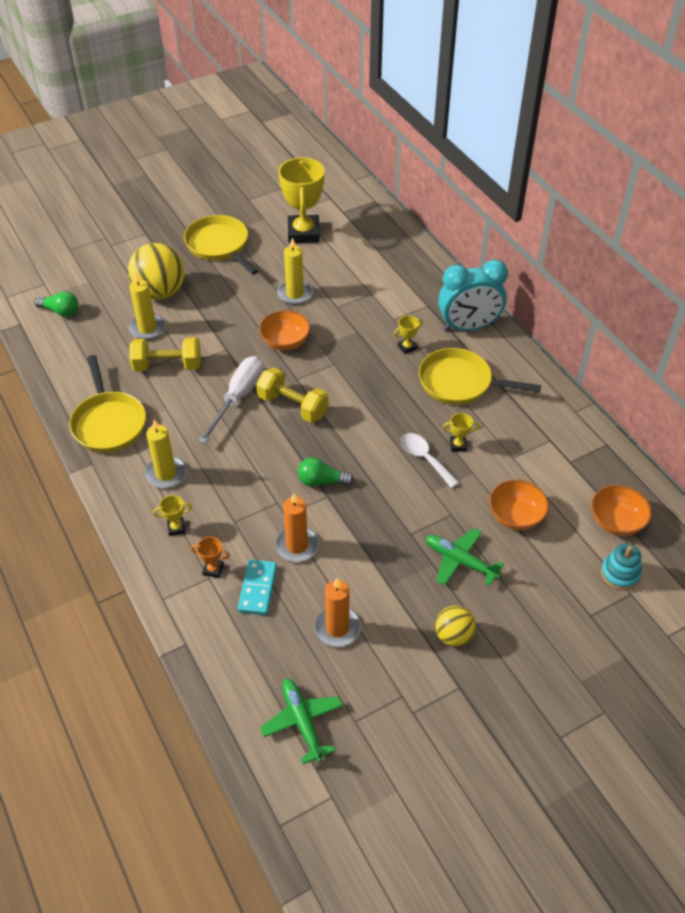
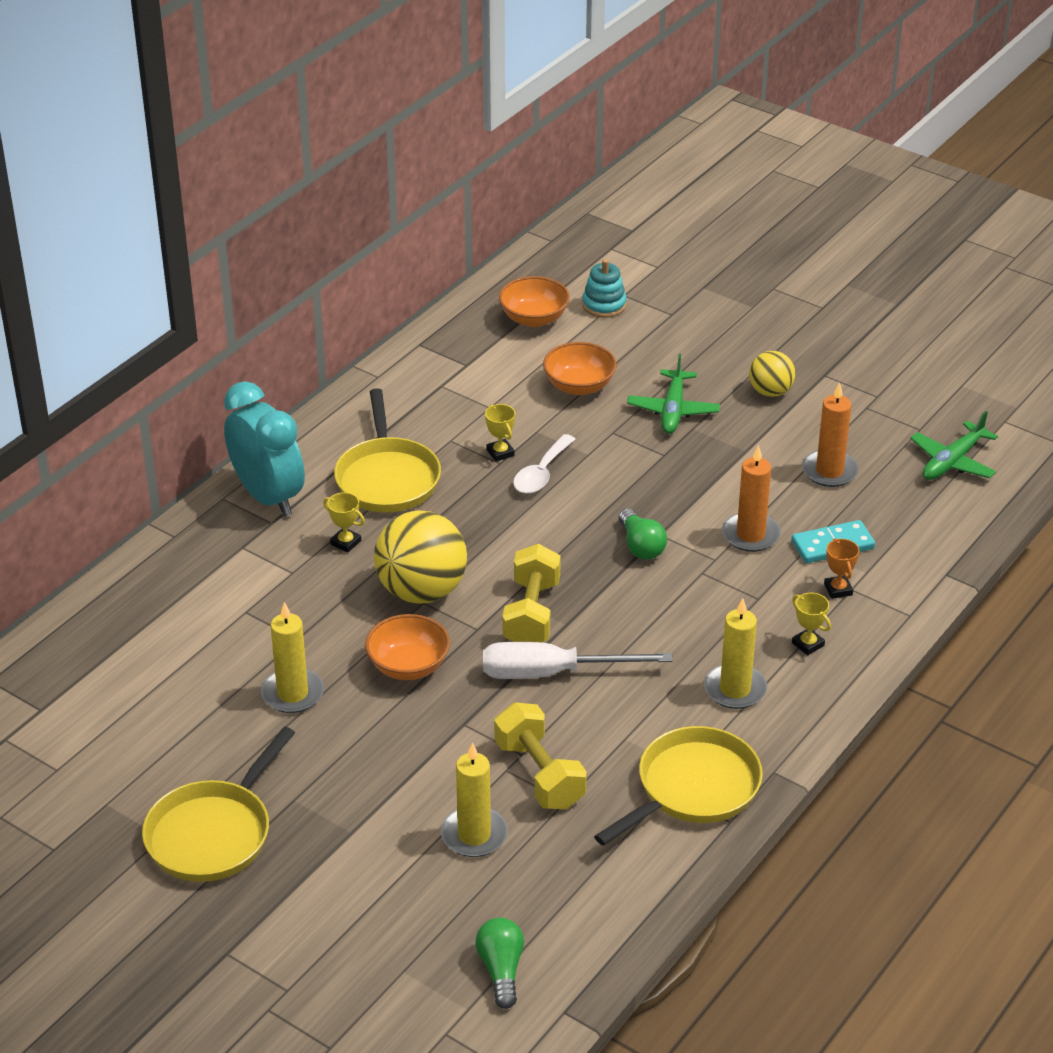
camera: 115 degrees left, 10 degrees down
yellow ball [128,243,185,300] -> yellow ball moved to [374,510,467,603]
yellow trophy [278,157,325,243] -> none

